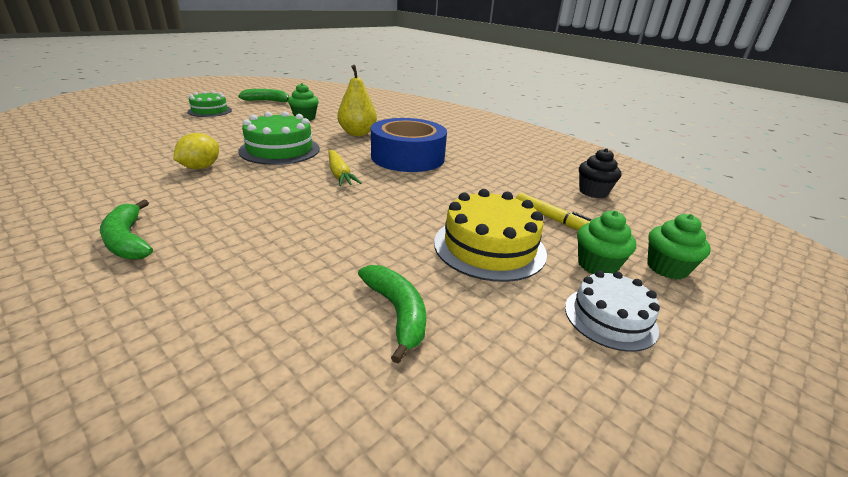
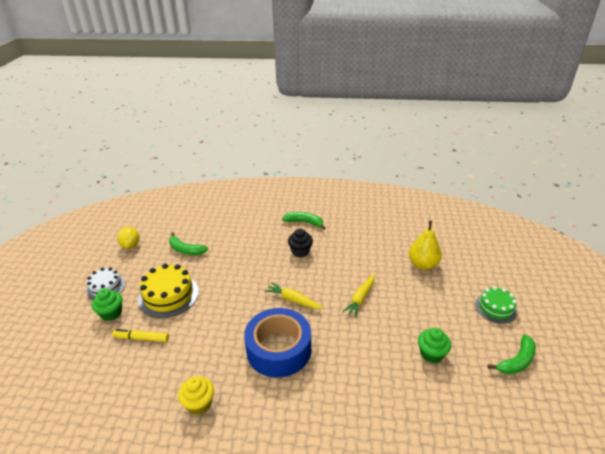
camera: 145 degrees right, 5 degrees up
yellow lemon [173,133,219,169] -> yellow lemon moved to [117,227,140,249]
green cake [238,111,320,165] -> yellow carrot [342,274,375,318]
yellow pear [337,65,377,136] -> yellow pear moved to [409,221,442,270]
black cupcake [579,148,621,198] -> black cupcake moved to [288,228,313,257]
green cupcake [647,214,711,280] -> none
none -> yellow cupcake [178,376,214,415]

